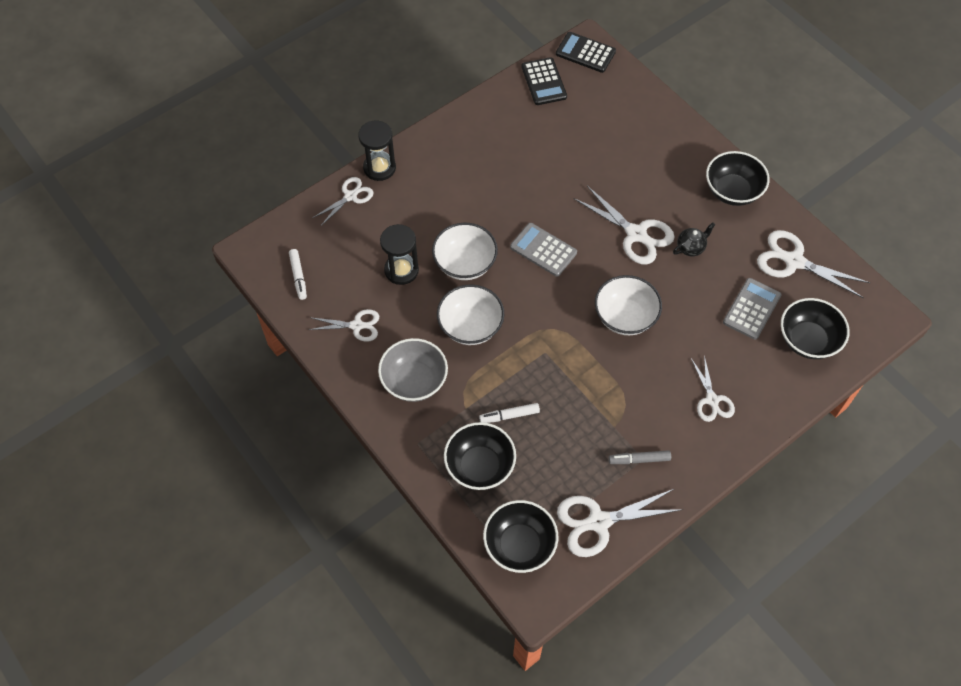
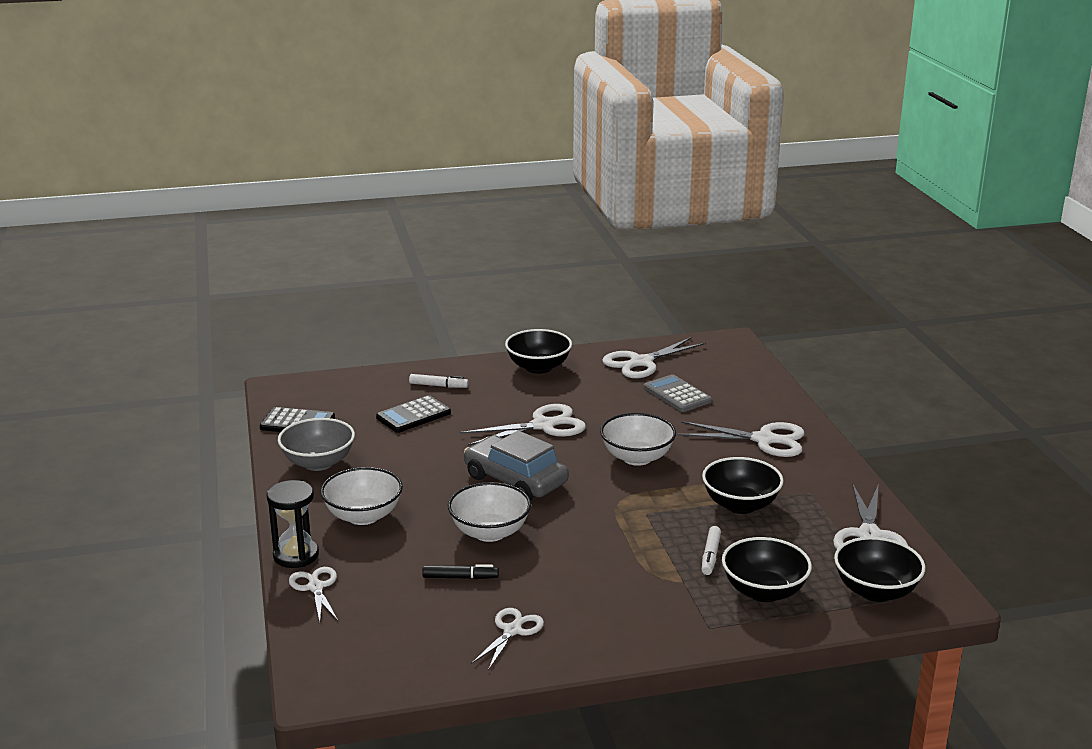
camera: 65 degrees left, 35 degrees down
white marker [289,249,307,300] -> white marker moved to [409,374,469,388]
grey bowl [378,338,448,402] -> grey bowl moved to [278,418,355,471]
black hourglass [380,224,419,285] -> black marker [422,564,499,579]
white bowl [437,284,504,345] -> white bowl moved to [320,467,403,525]
grey calculator [510,223,577,277] -> grey car [464,430,569,500]
black calculator [556,32,616,73] -> black calculator moved to [376,395,451,433]
grey marker [609,450,671,464] -> none
black teapot [673,223,715,256] -> none
white scissors [691,355,735,422] -> white scissors [678,421,805,457], size x1.60
black bowl [781,298,850,359] -> black bowl moved to [702,457,784,514]

